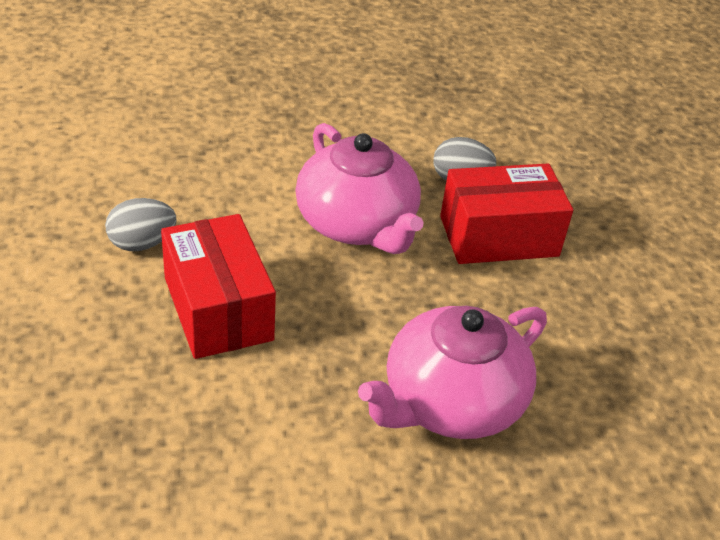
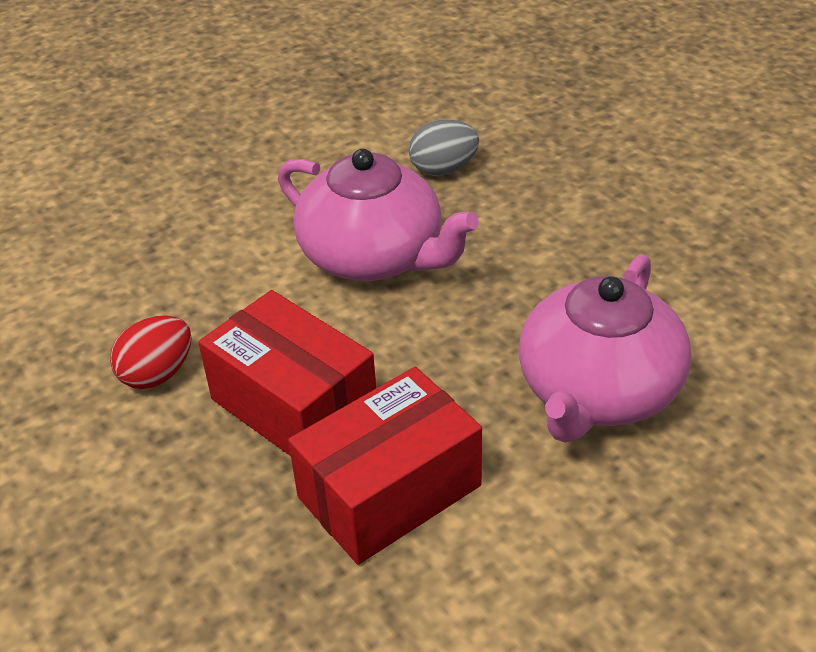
camera: 20 degrees left, 0 degrees up
grey egg [105,198,177,251] -> red egg [110,315,192,389]
red box [440,164,573,264] -> red box moved to [288,367,482,565]

